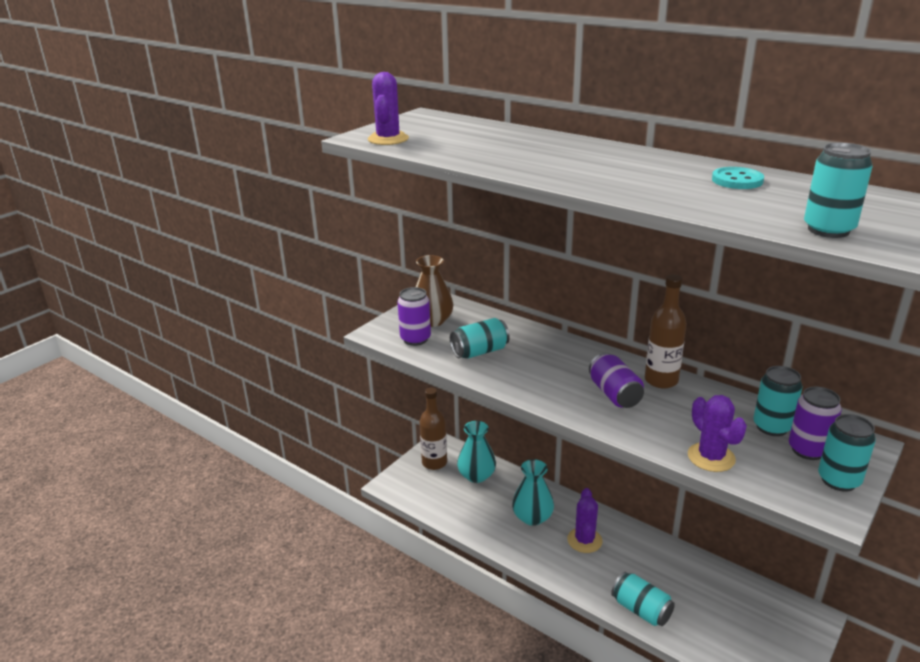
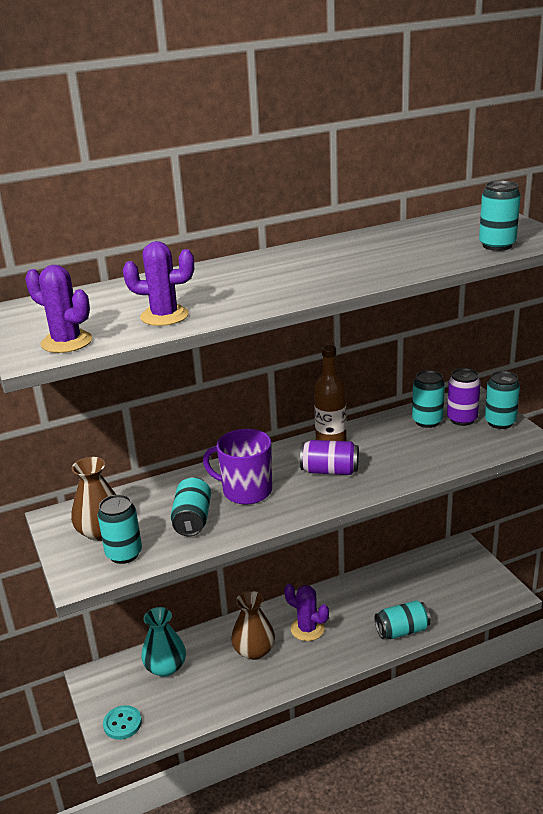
camera: 60 degrees left, 0 degrees up
purple can [398,287,431,346] -> turquoise can [97,494,142,564]
brown bottle [419,388,447,470] -> none
turquoise vase [512,459,554,526] -> brown vase [231,591,275,660]
purple cactus [688,395,747,472] -> purple cactus moved to [123,241,194,326]
turquoise button [712,167,764,189] -> turquoise button moved to [103,705,142,740]
none -> purple mug [203,429,272,505]

